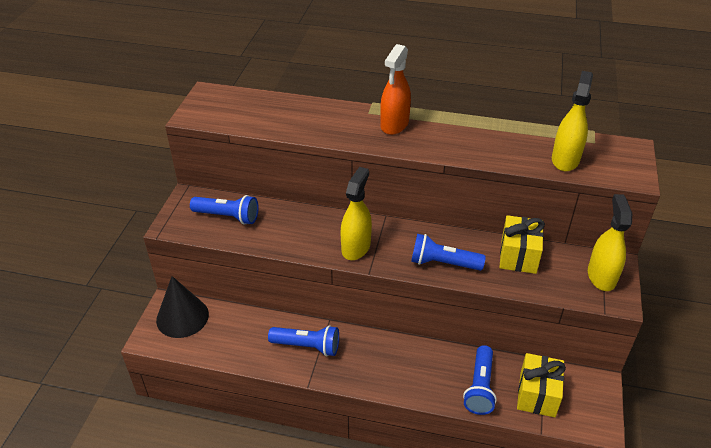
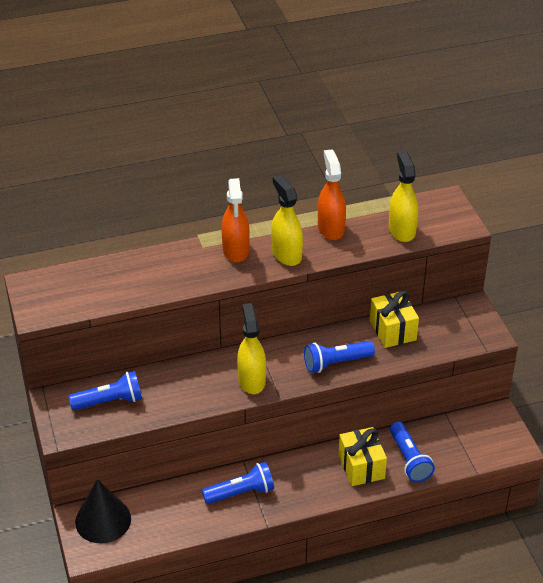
camera: 30 degrees left, 0 degrees up
yellow gift [517,353,566,417] -> yellow gift moved to [339,427,387,486]
yellow spray bottle [588,194,632,291] -> yellow spray bottle moved to [271,175,303,266]
none -> orange spray bottle [318,149,346,240]

